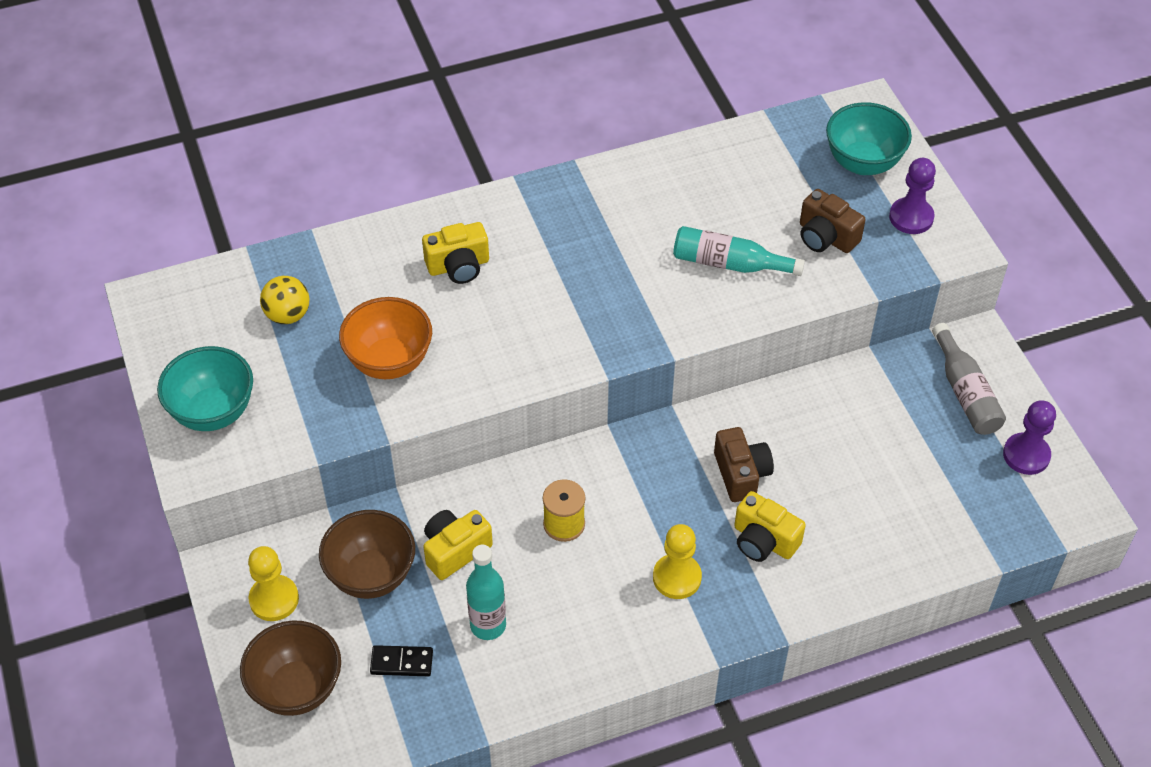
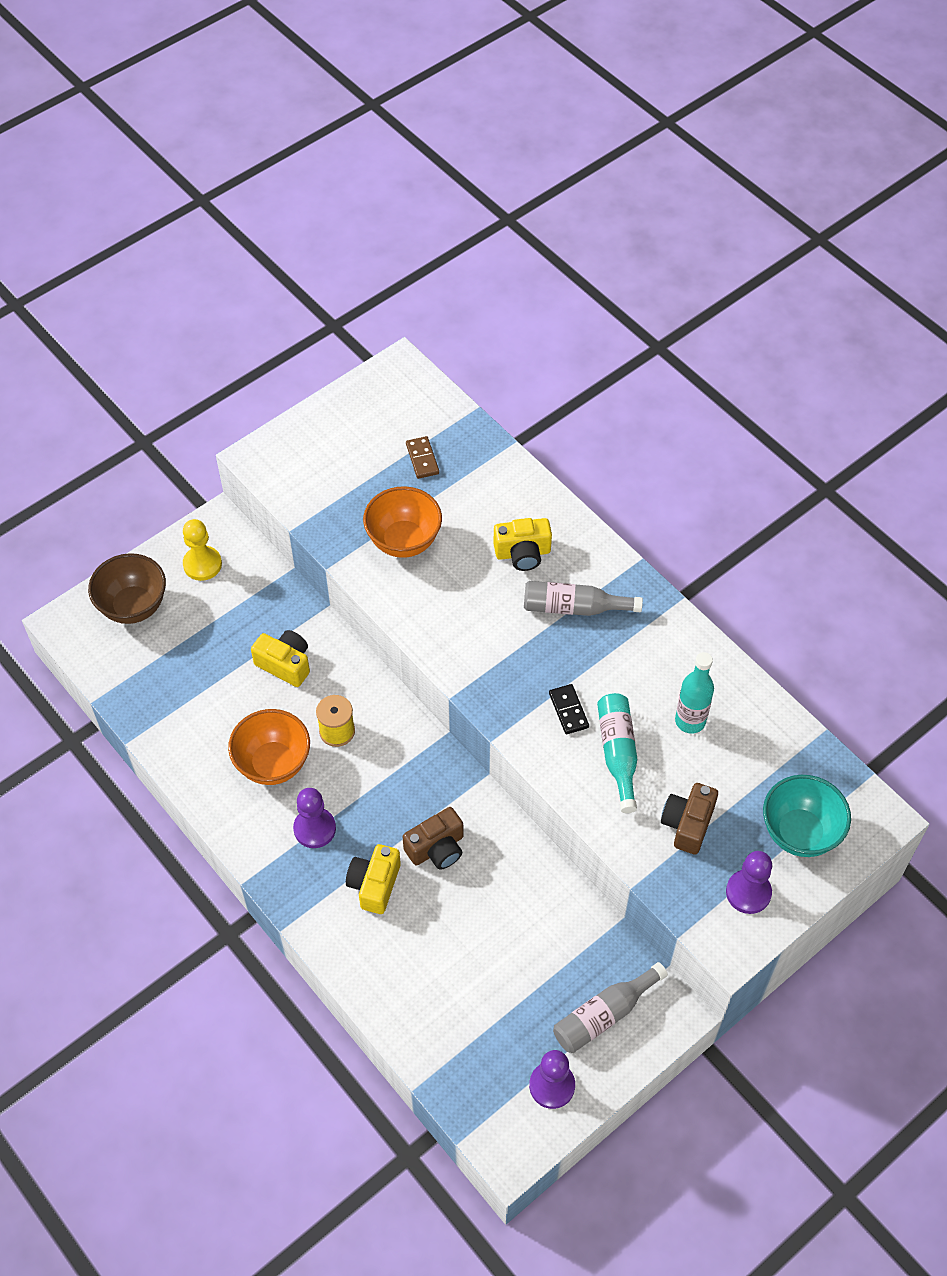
camera: 70 degrees right, 5 degrees up
turquoise bowl [157,346,253,431] -> none
yellow ball [260,276,310,324] -> brown domino [406,436,439,479]
brown bowl [319,510,415,599] -> none
black domino [370,645,433,676] -> black domino moved to [549,684,589,734]
yellow camera [422,222,489,284] -> yellow camera turned 60 degrees counterclockwise [494,518,552,571]
turquoise bottle [466,545,506,640] -> turquoise bottle moved to [675,652,714,733]
yellow pawn [653,524,702,599] -> purple pawn [293,788,336,848]
none -> orange bowl [228,709,310,785]
none -> grey bottle [524,581,643,616]

